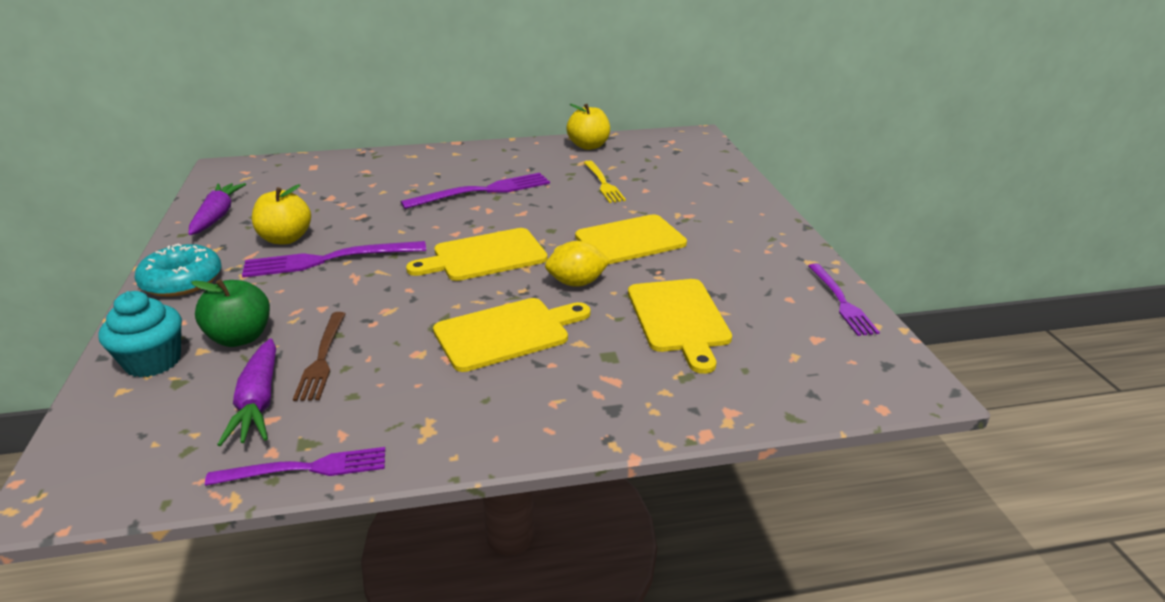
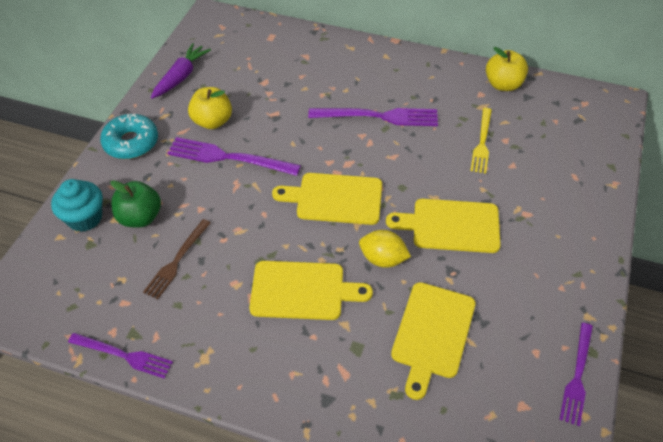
camera: 30 degrees right, 20 degrees up
purple carrot [217,338,276,446] -> none

